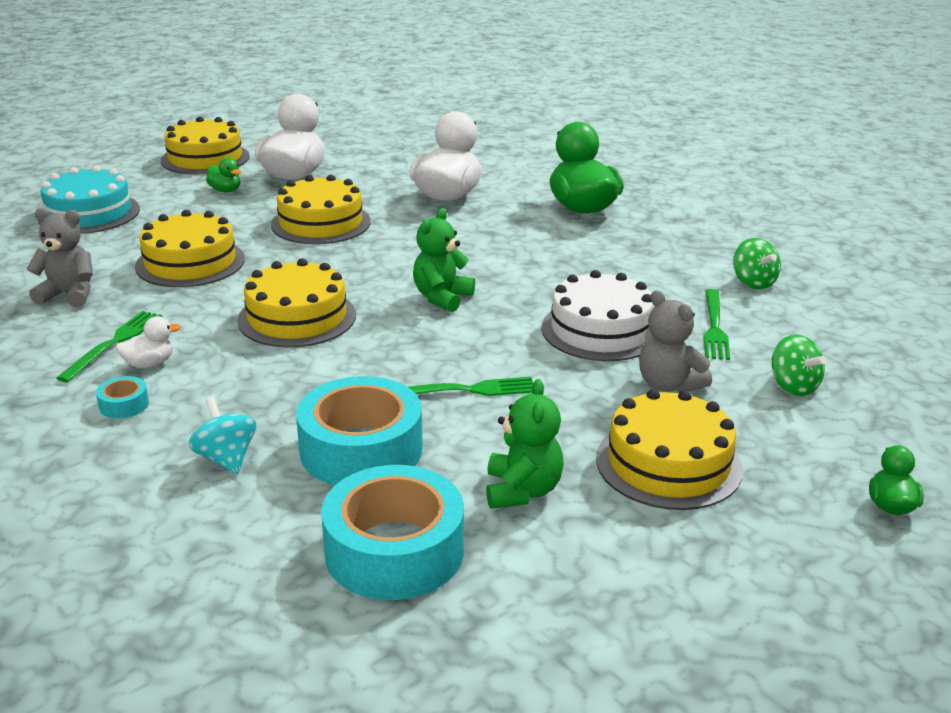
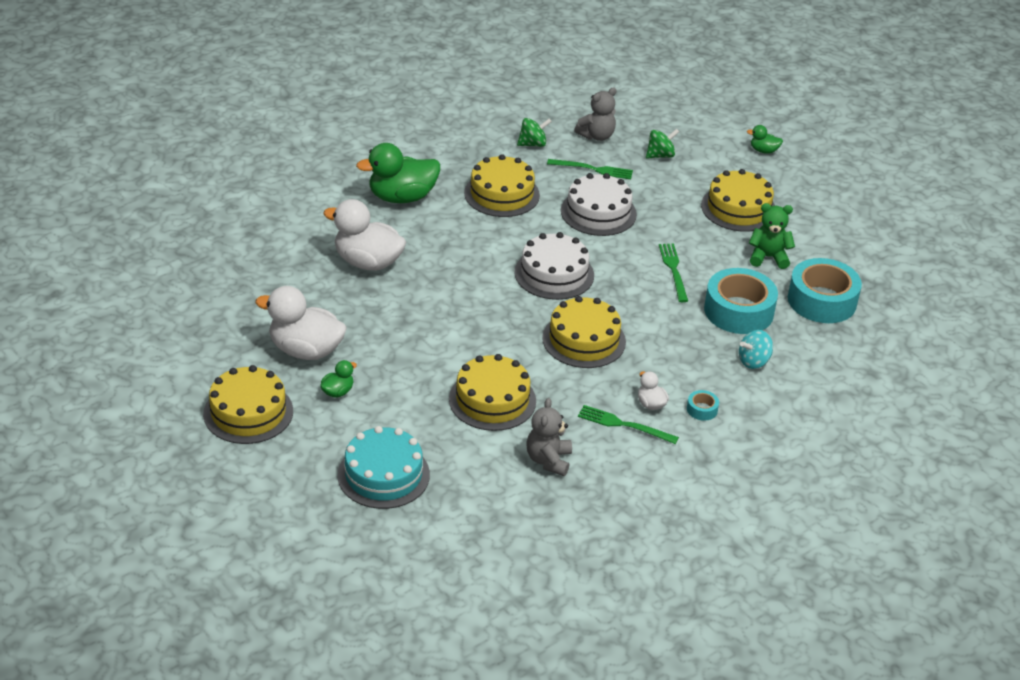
camera: 90 degrees left, 10 degrees up
yellow cake [271,175,371,244] -> yellow cake moved to [464,154,540,217]
green teddy bear [413,208,475,312] -> white cake [514,232,594,300]
grey teddy bear [639,290,712,393] -> grey teddy bear moved to [574,87,617,141]

